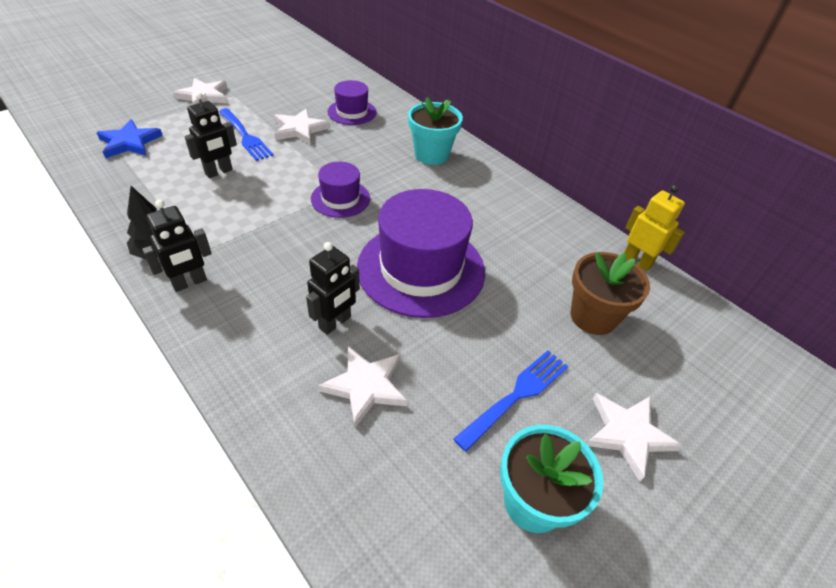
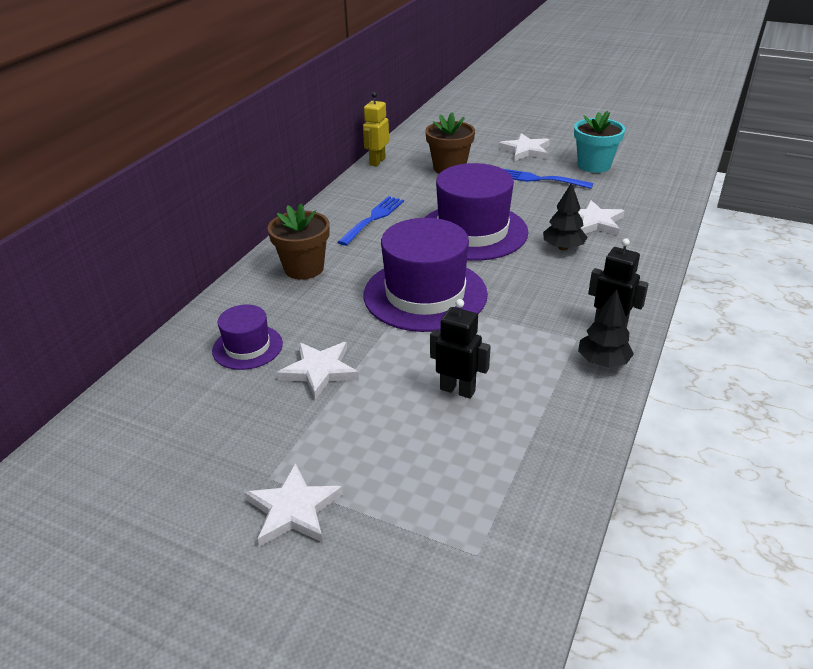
camera: 110 degrees left, 10 degrees down
blue star [97,119,163,158] -> none
blue fork [219,108,274,161] -> blue fork moved to [338,196,404,246]
black robot [306,242,360,335] -> black tree [543,182,587,251]
purple hat [311,162,370,218] -> purple hat [363,218,488,332], size x1.93
turquoise flower pot [408,97,463,165] -> brown flower pot [267,204,330,279]

